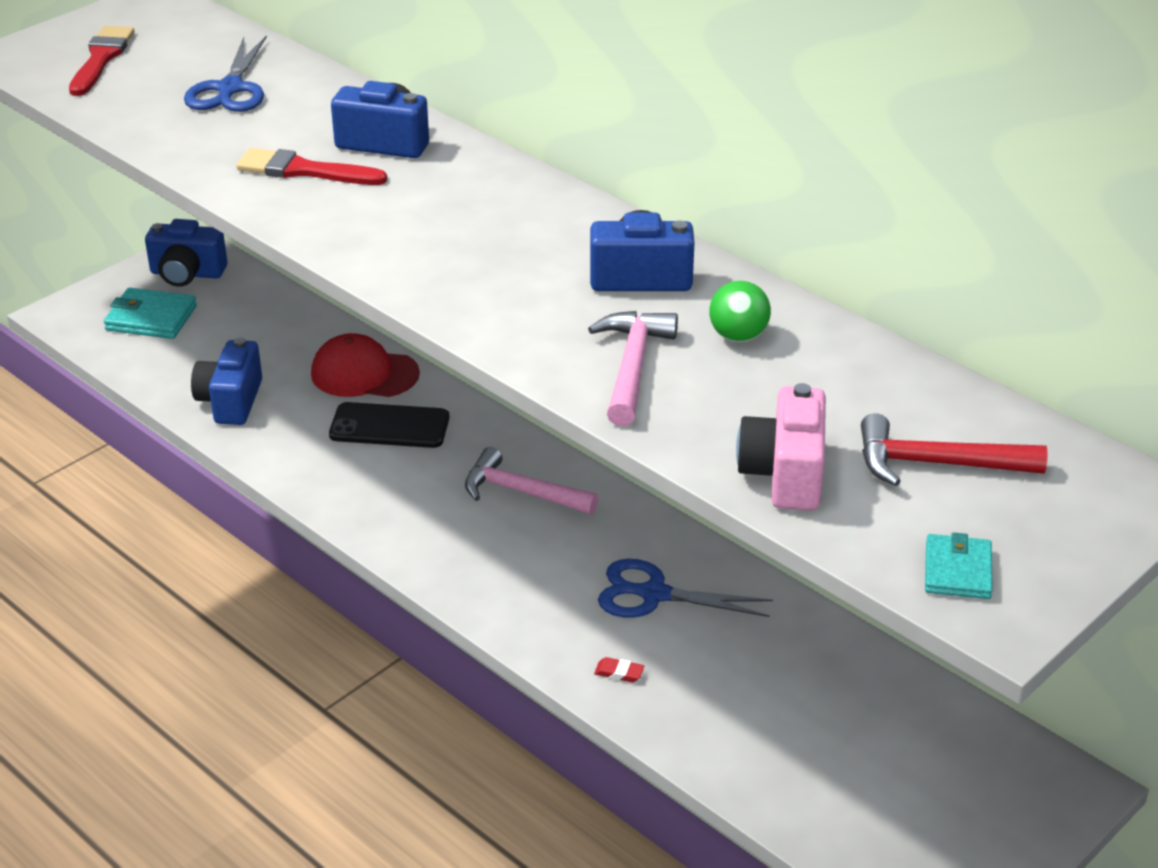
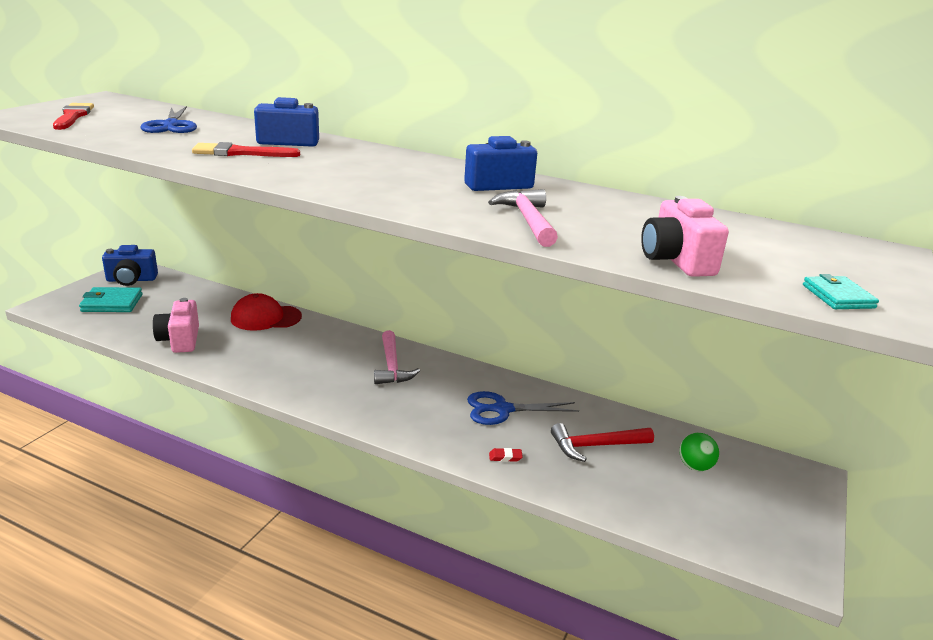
camera: 20 degrees left, 10 degrees down
blue camera [191,338,262,425] -> pink camera [153,298,199,353]
black phone [329,402,450,448] -> none
pink hammer [465,447,598,514] -> pink hammer turned 105 degrees counterclockwise [374,330,420,384]
green ball [709,281,771,342] -> green ball moved to [679,433,719,471]
red hammer [861,413,1048,486] -> red hammer moved to [551,423,654,462]

